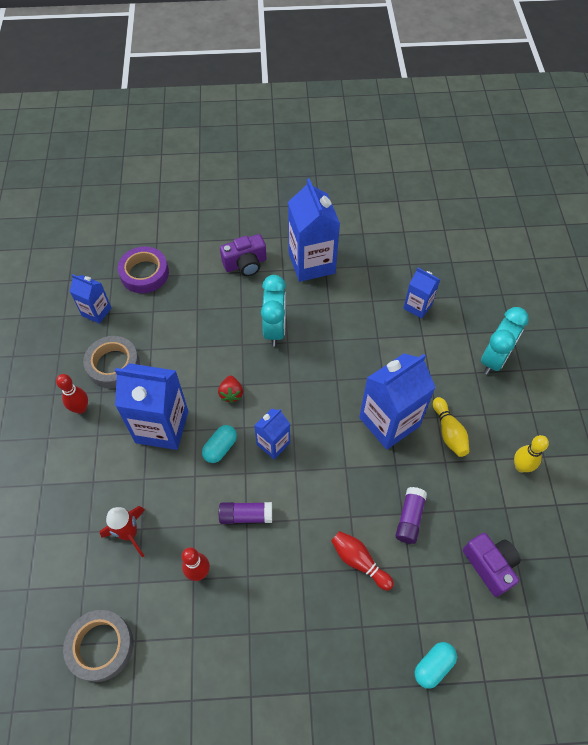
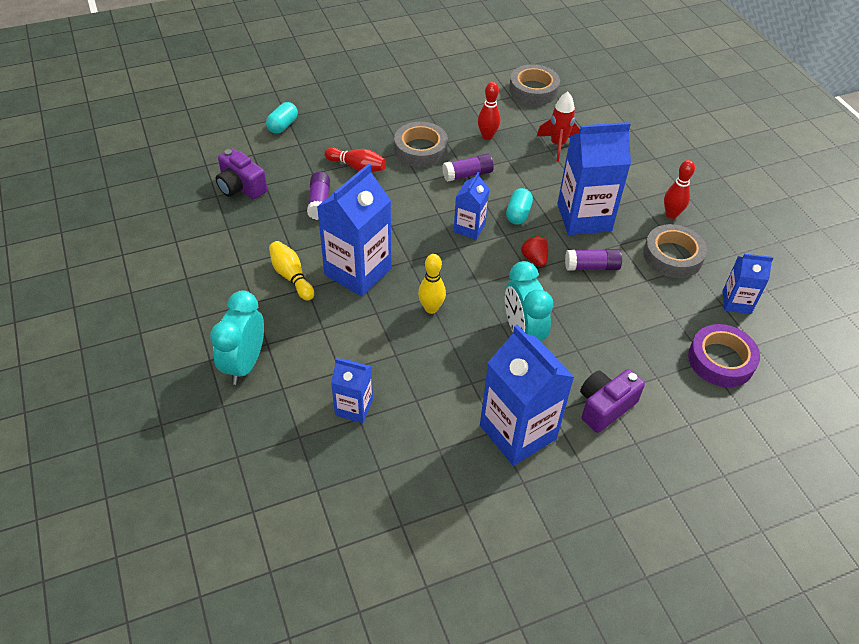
camera: 160 degrees right, 10 degrees down
yellow bowling pin [514,435,549,472] -> yellow bowling pin moved to [418,254,446,314]
none -> grey tape [394,122,448,167]
none -> purple glue stick [565,249,622,271]

